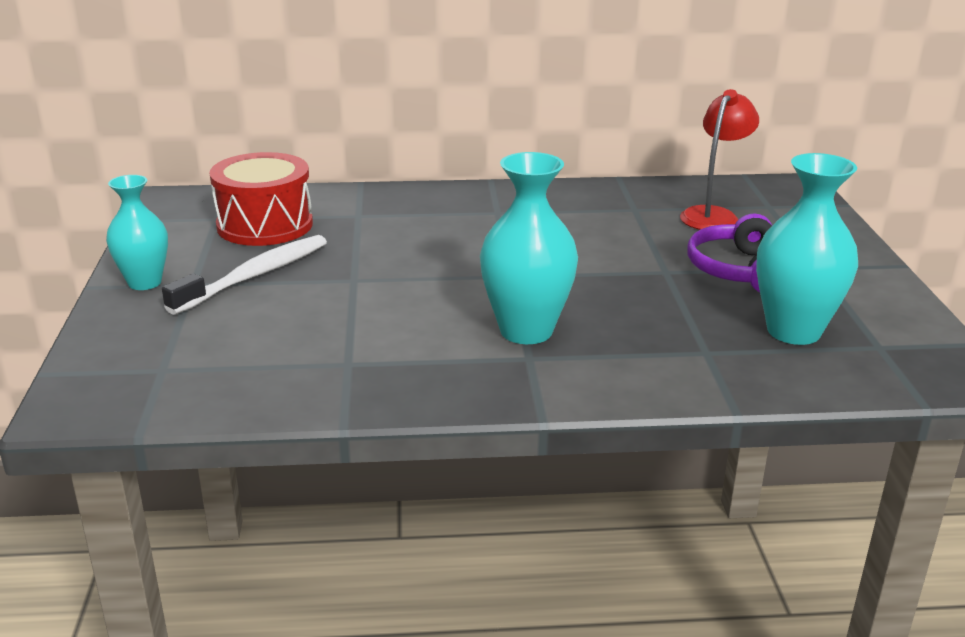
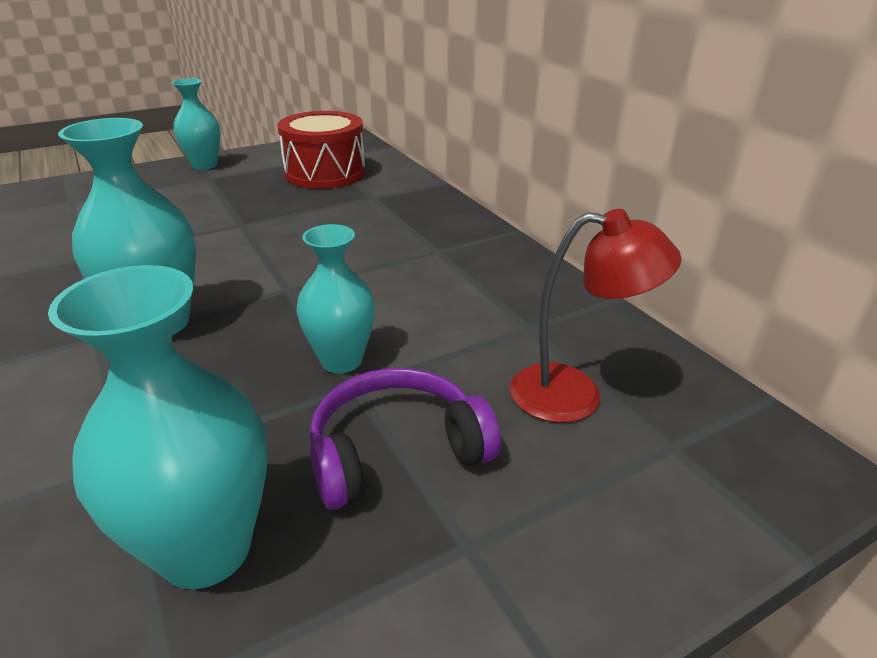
camera: 65 degrees right, 5 degrees up
white toothbrush [162,235,327,315] -> none
none -> turquoise vase [297,224,375,373]

